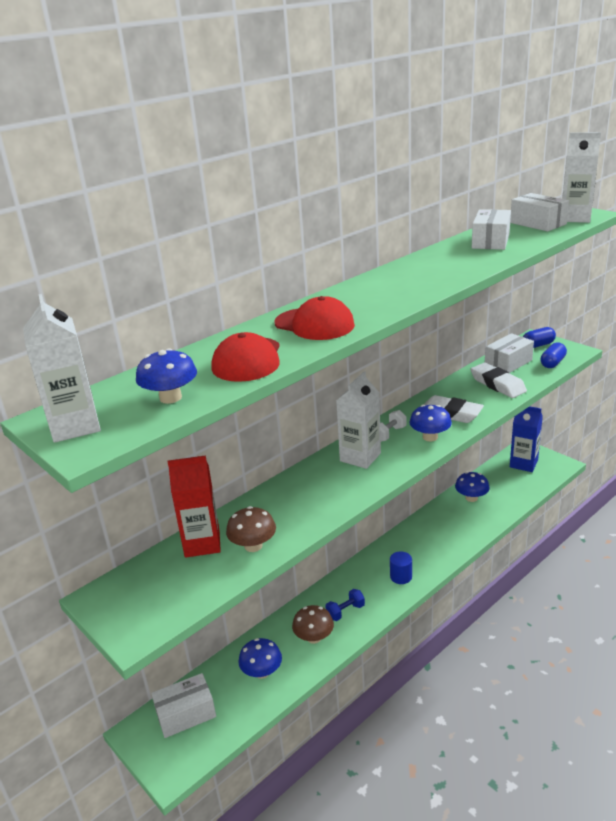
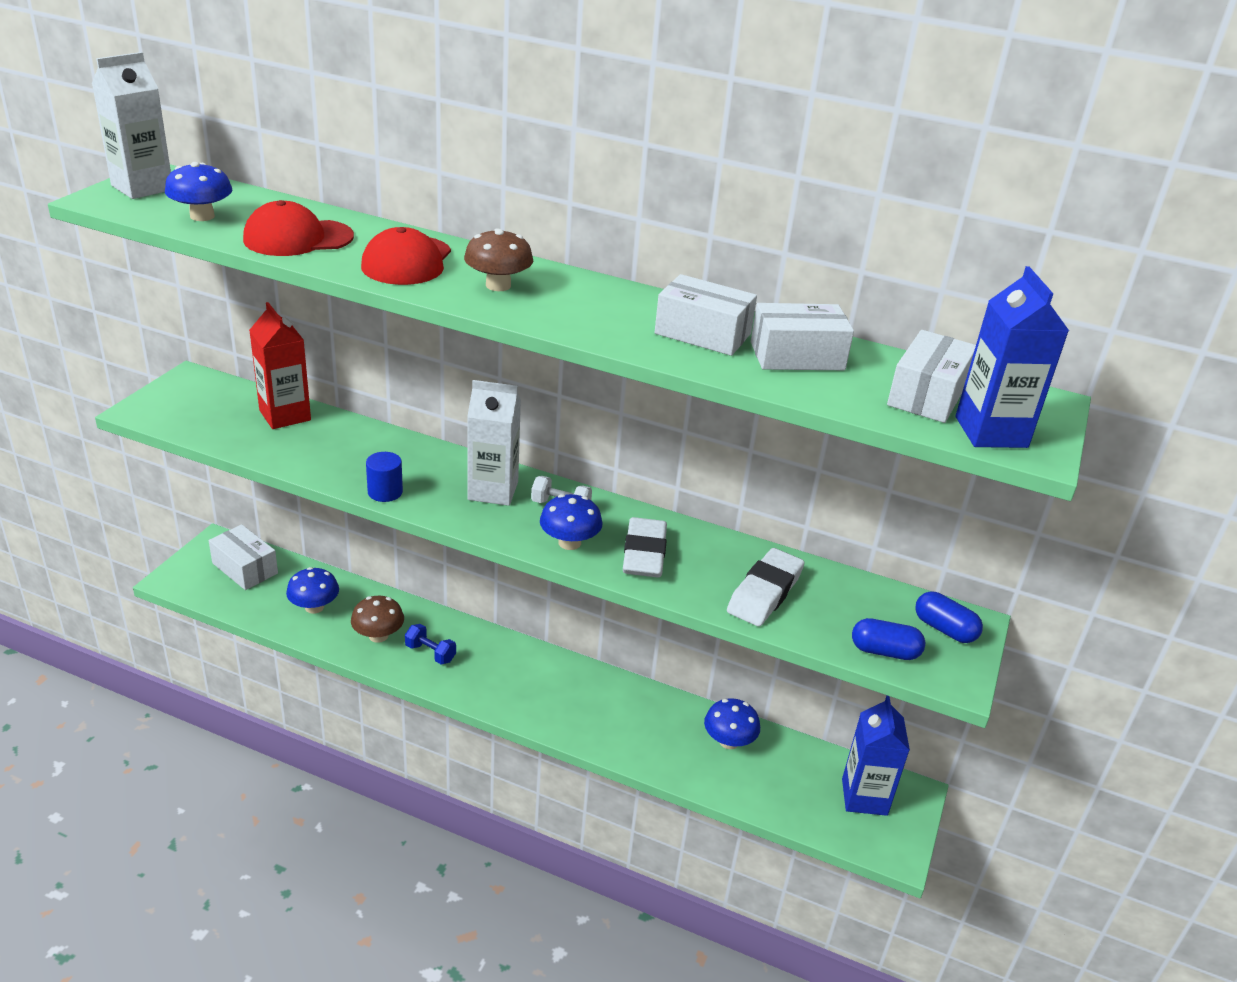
camera: 60 degrees right, 5 degrees up
brown mushroom [226,506,276,552] -> brown mushroom moved to [464,228,533,291]
blue cylinder [390,551,412,584] -> blue cylinder moved to [366,452,403,502]
white box [485,333,534,373] -> white box moved to [655,274,757,356]
white carton [562,132,601,223] -> blue carton [955,266,1069,448]

